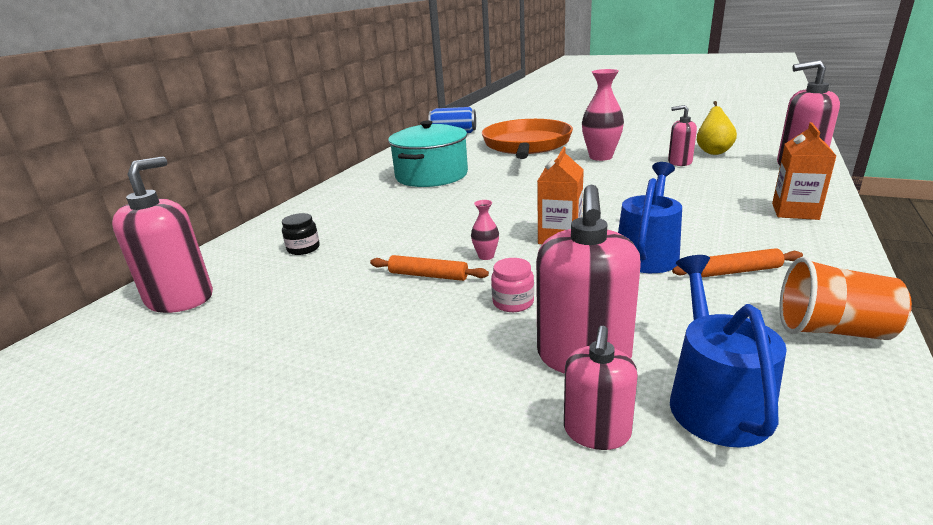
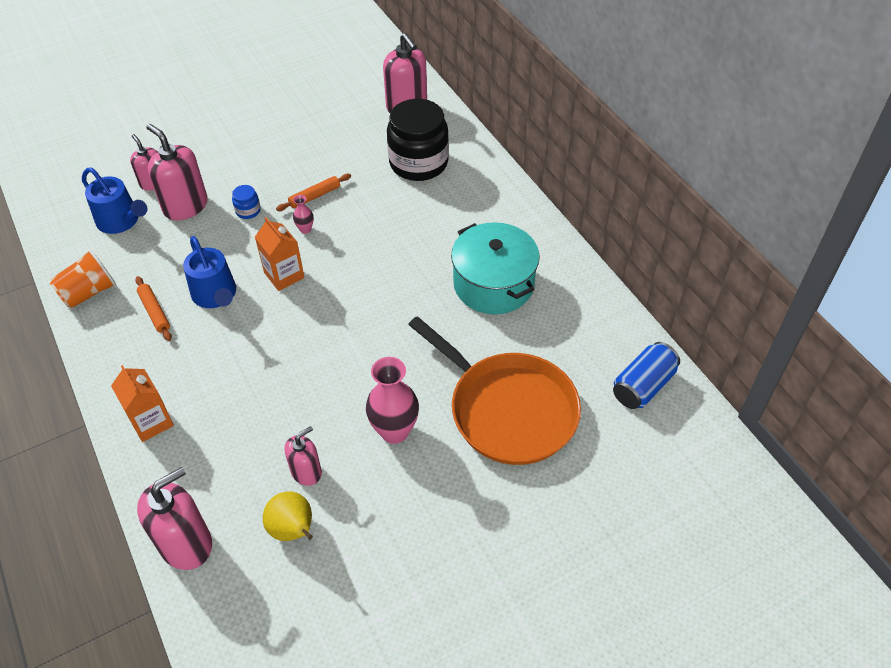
camera: 125 degrees right, 25 degrees up
black jar [282,213,320,255] -> black jar [387,99,449,181], size x2.45
pink jar [491,258,534,312] -> blue jar [232,185,261,219]
orange rolling pin [672,248,803,277] -> orange rolling pin turned 60 degrees counterclockwise [135,276,172,341]

